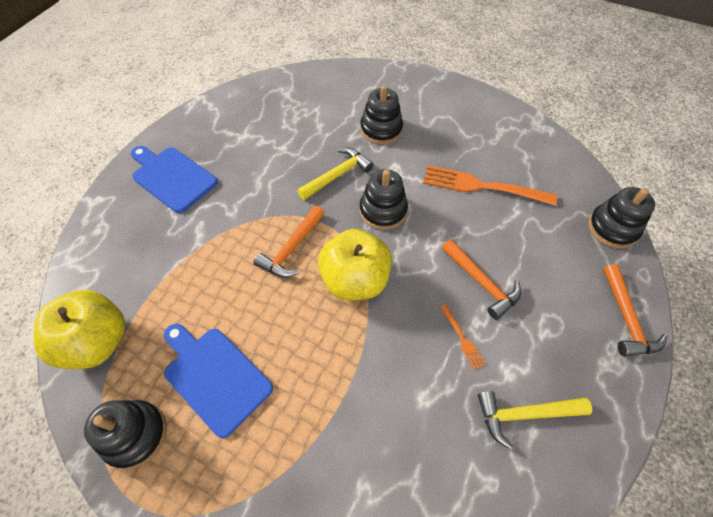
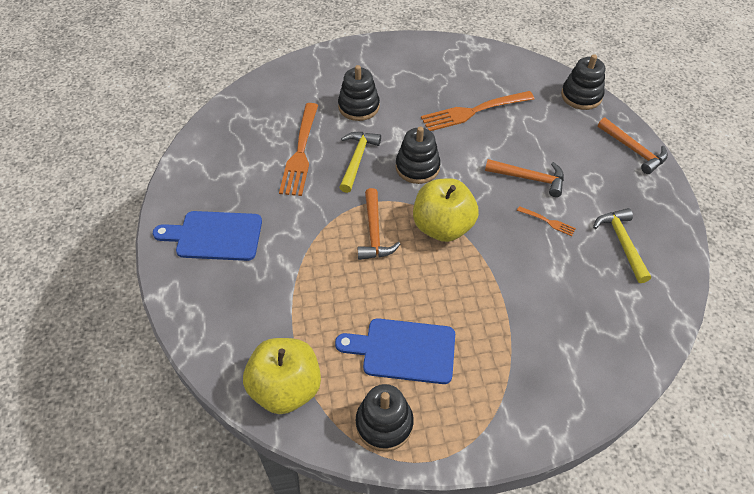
camera: 35 degrees left, 5 degrees down
yellow hammer [478,391,592,449] -> yellow hammer turned 120 degrees clockwise [593,208,651,283]
none -> orange fork [279,103,318,196]

